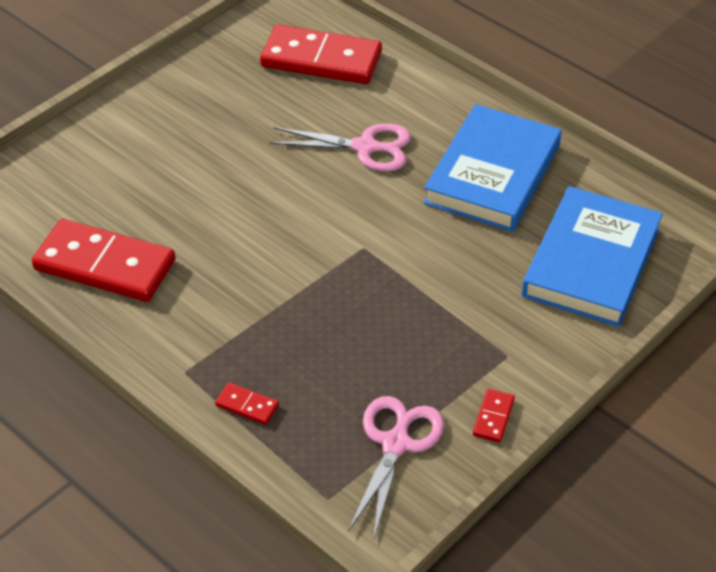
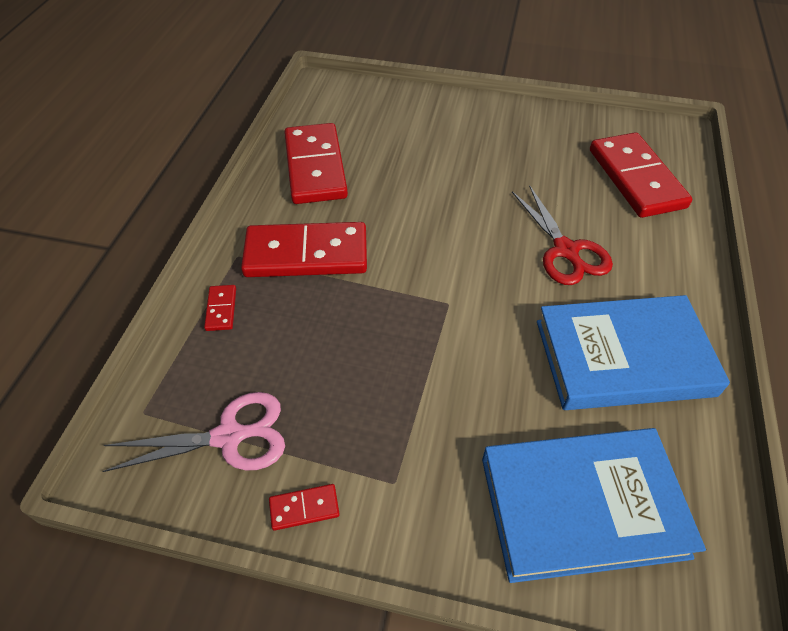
camera: 60 degrees right, 5 degrees up
pink scissors [269,123,411,172] -> red scissors [512,185,613,285]
none -> red domino [241,222,367,277]

